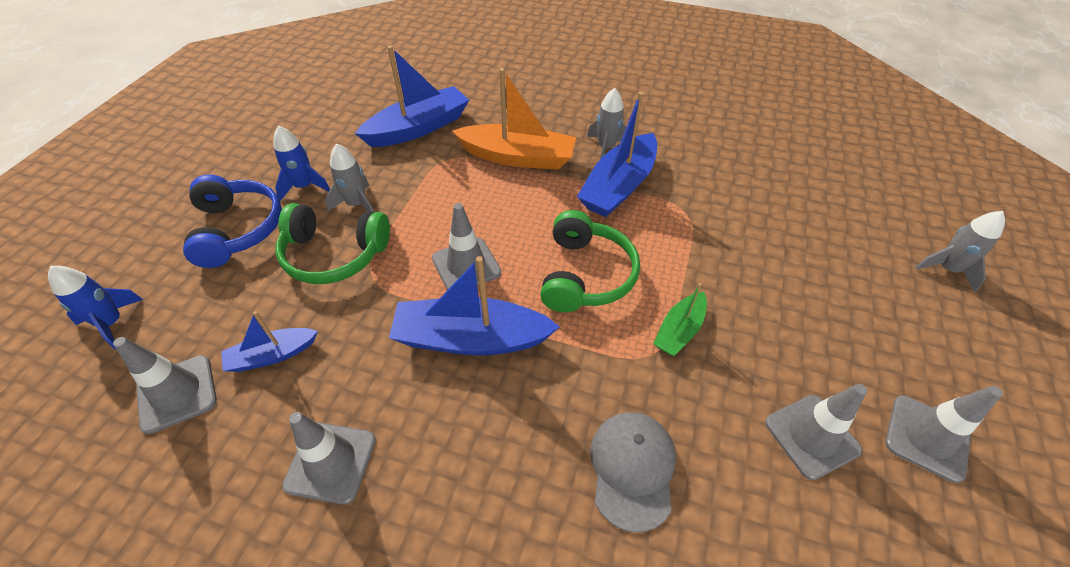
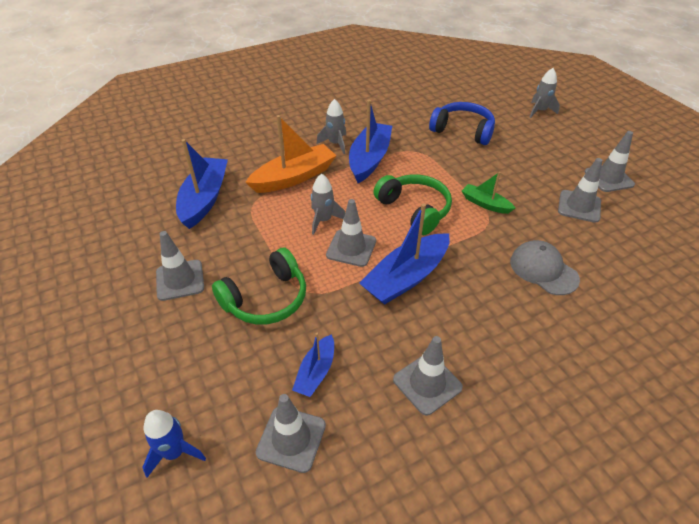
camera: 45 degrees left, 5 degrees down
blue headphones [183,174,282,268] -> blue headphones moved to [429,102,495,145]
blue rocket [274,126,330,201] -> grey traffic cone [156,231,204,301]
grey rocket [325,144,374,212] -> grey rocket moved to [311,174,345,235]
blue boat [577,92,657,217] -> blue boat turned 150 degrees counterclockwise [349,100,392,183]
green boat [653,283,707,356] -> green boat turned 135 degrees clockwise [462,172,515,214]

